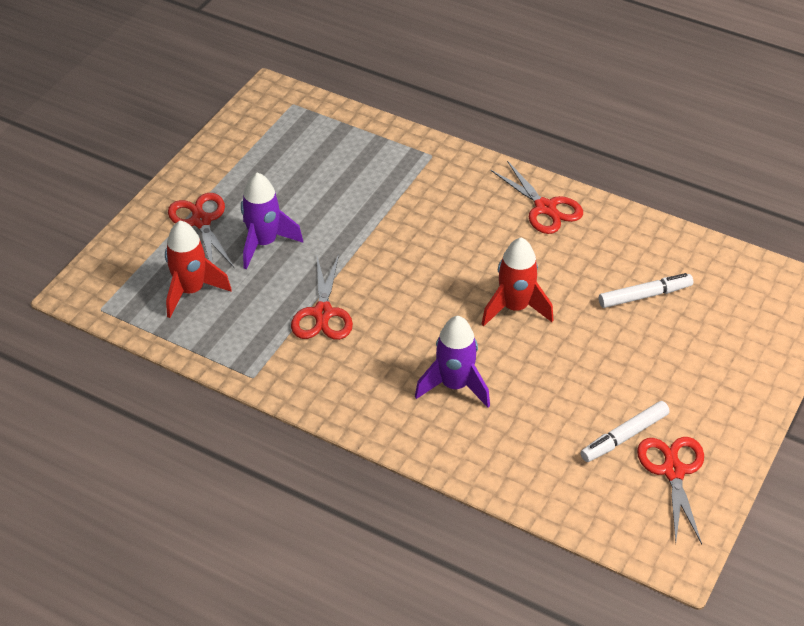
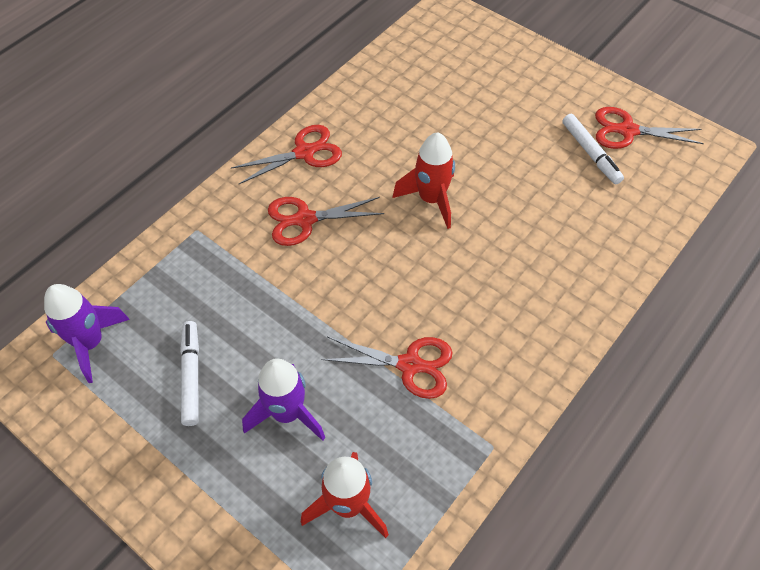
camera: 80 degrees left, 10 degrees up
red scissors [168,193,234,267] -> red scissors moved to [268,197,384,246]
purple rocket [415,316,490,407] -> purple rocket moved to [44,284,130,383]
white marker [599,273,693,308] -> white marker moved to [180,321,199,426]

